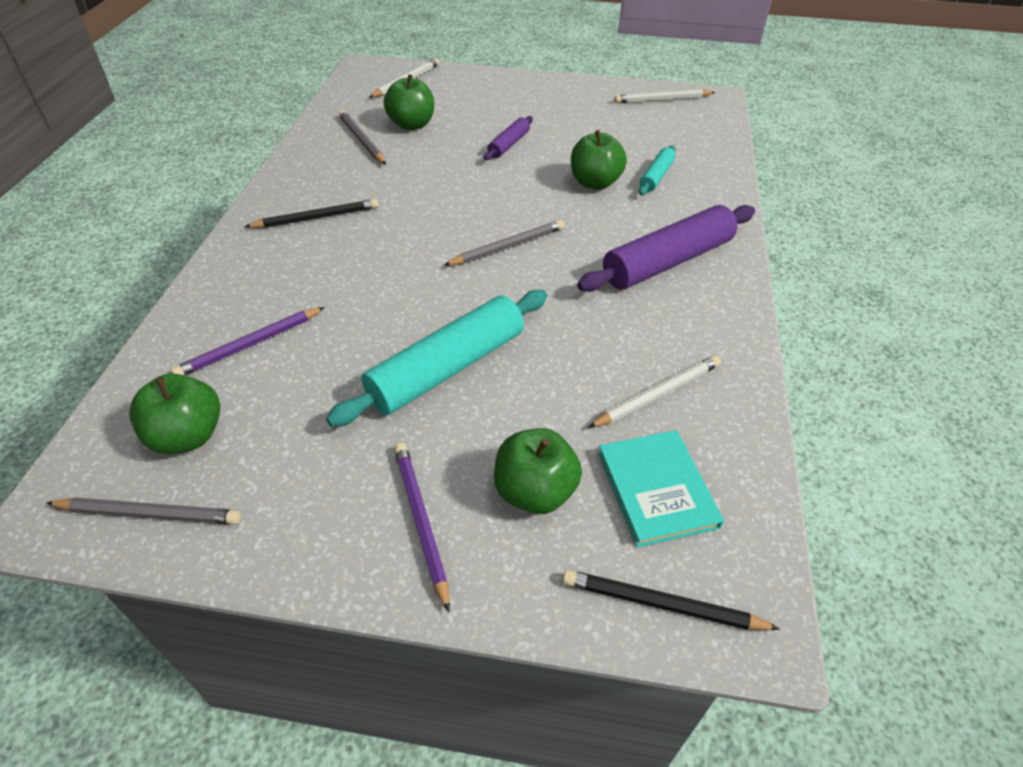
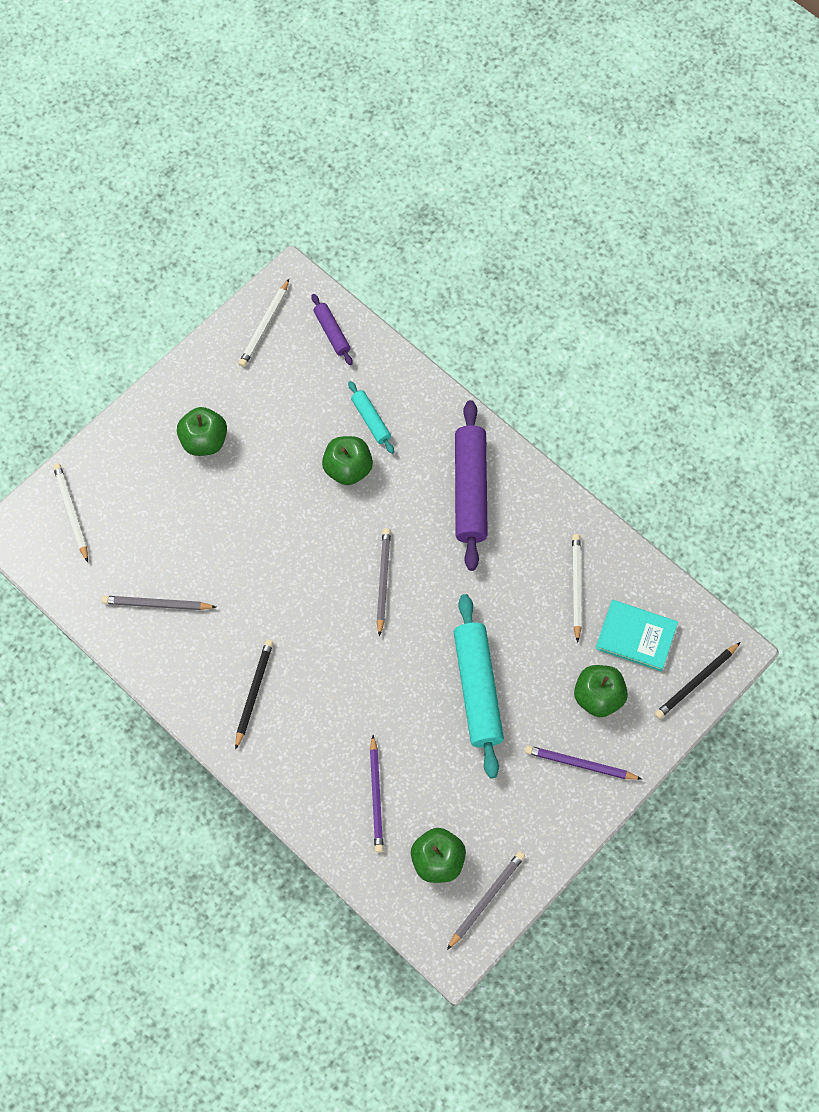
camera: 55 degrees left, 20 degrees up
green apple [384,74,434,130] -> green apple moved to [177,407,227,456]
purple rolling pin [484,116,533,160] -> purple rolling pin moved to [311,294,353,365]

